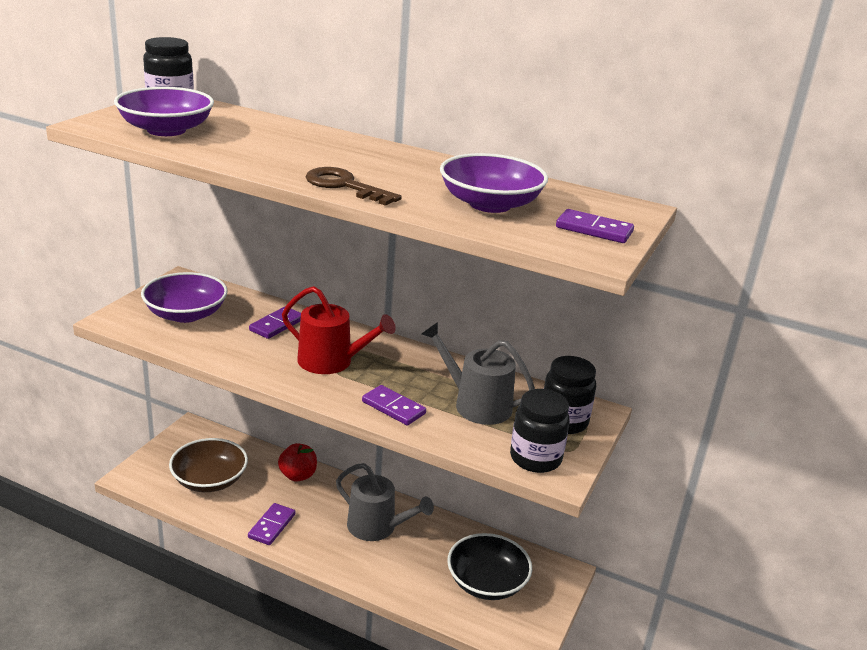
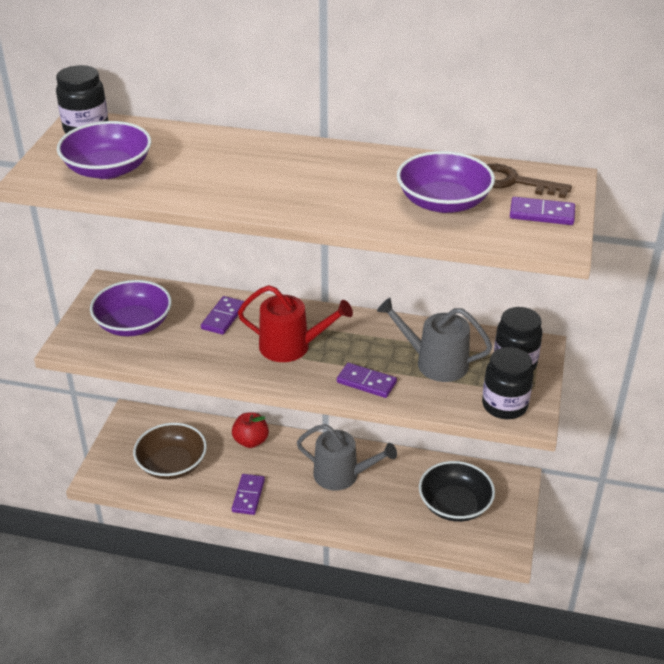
camera: 10 degrees left, 10 degrees up
brown key [306,167,402,206] -> brown key moved to [487,164,572,198]

